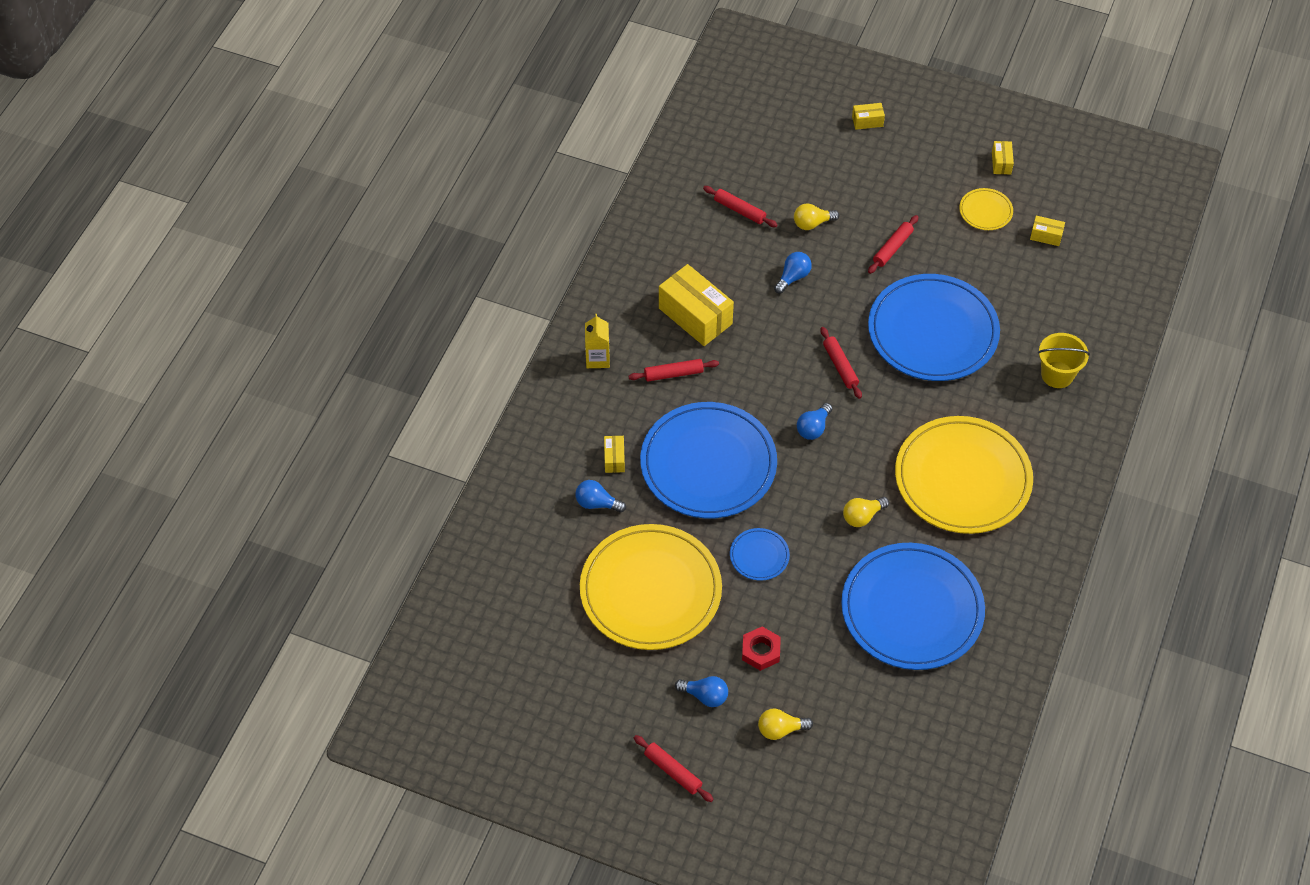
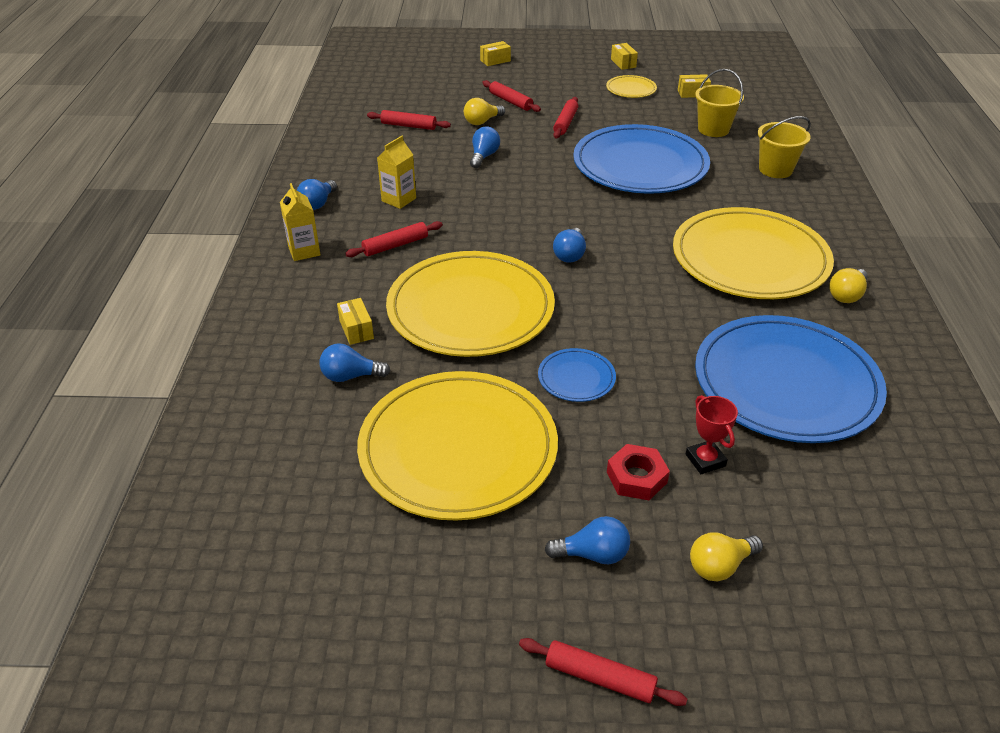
camera: 20 degrees left, 15 degrees down
blue plate [640,402,777,518] -> yellow plate [386,251,555,357]
yellow box [659,264,734,346] -> yellow carton [377,136,416,209]
red rolling pin [821,327,862,399] -> red rolling pin moved to [482,80,541,112]
yellow light bulb [843,497,889,527] -> yellow light bulb moved to [829,268,868,303]
none -> blue light bulb [297,179,337,210]
none -> red trophy [686,395,738,474]
none -> yellow bucket [695,69,744,137]

